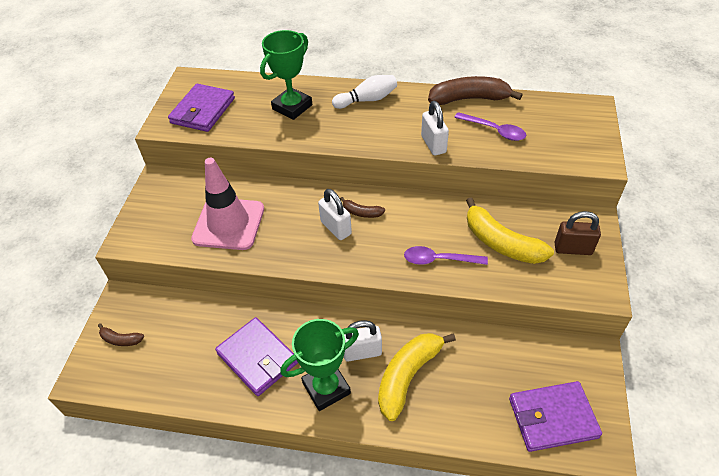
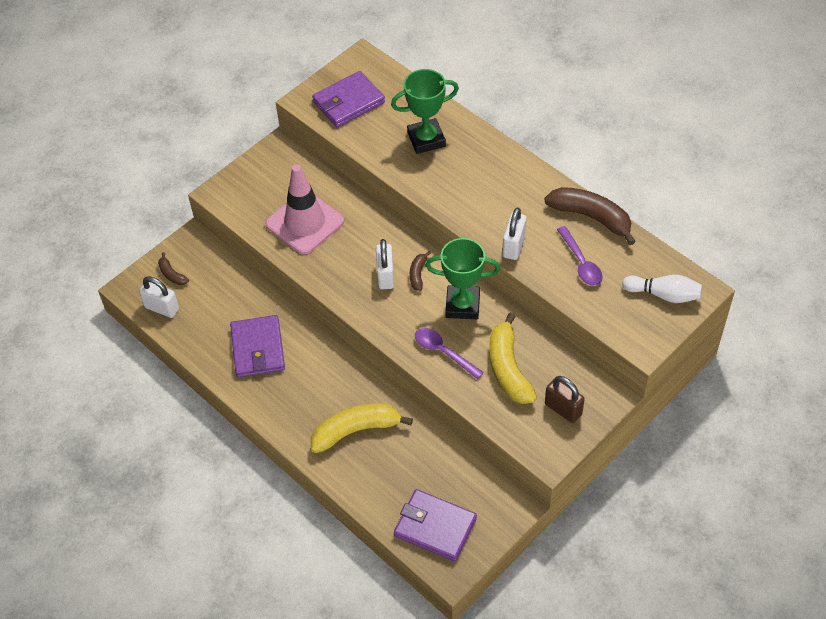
camera: 35 degrees right, 5 degrees up
green trophy [280,319,359,411] -> green trophy moved to [426,238,500,319]
white bowling pin [332,75,397,109] -> white bowling pin moved to [622,275,702,303]
brown banana [340,197,385,218] -> brown banana turned 45 degrees clockwise [410,251,431,291]
white padlock [344,320,382,361] -> white padlock moved to [139,276,179,318]

